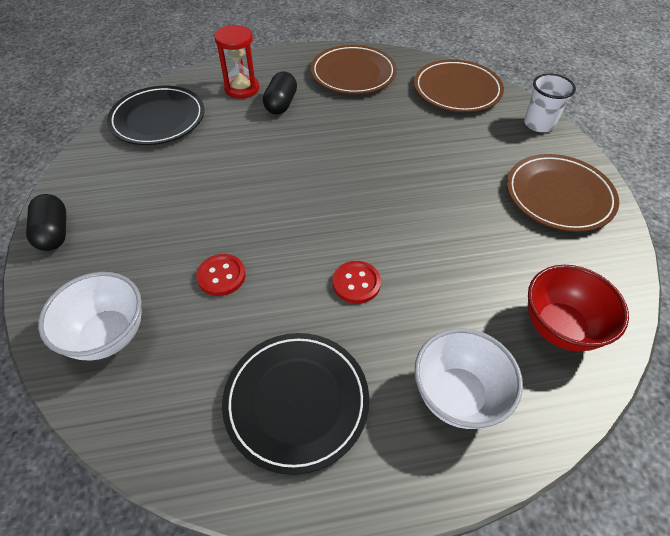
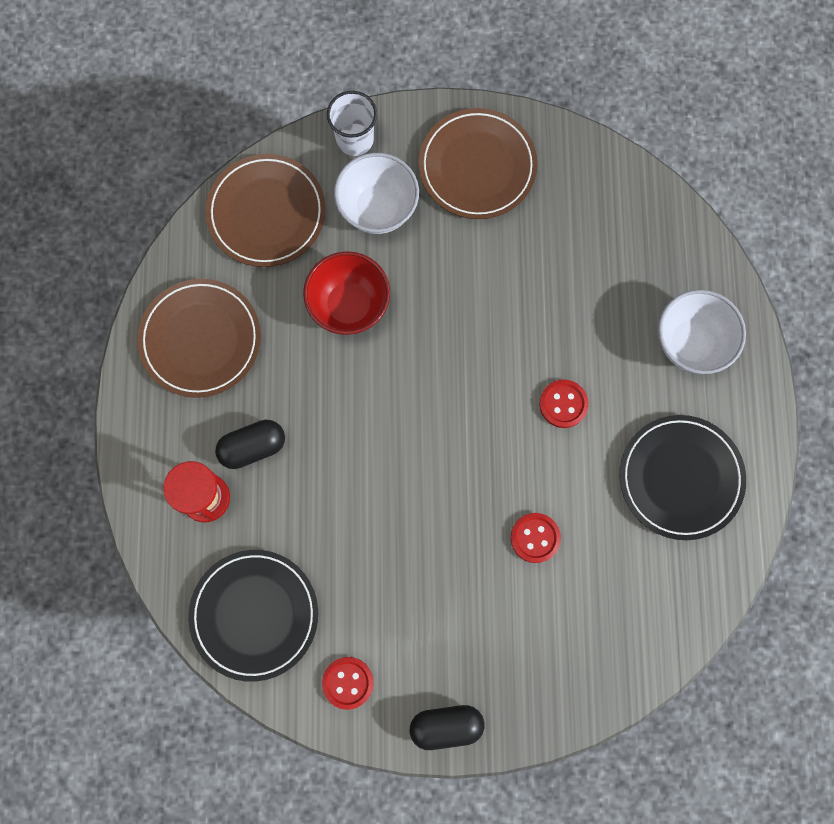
camera: 80 degrees left, 25 degrees up
white bowl [38,272,142,361] -> white bowl moved to [334,153,419,234]
black capsule [263,72,297,115] -> black capsule turned 45 degrees counterclockwise [215,420,285,469]
red bowl [528,265,629,351] -> red bowl moved to [303,251,390,335]
none -> red button [322,657,373,710]

